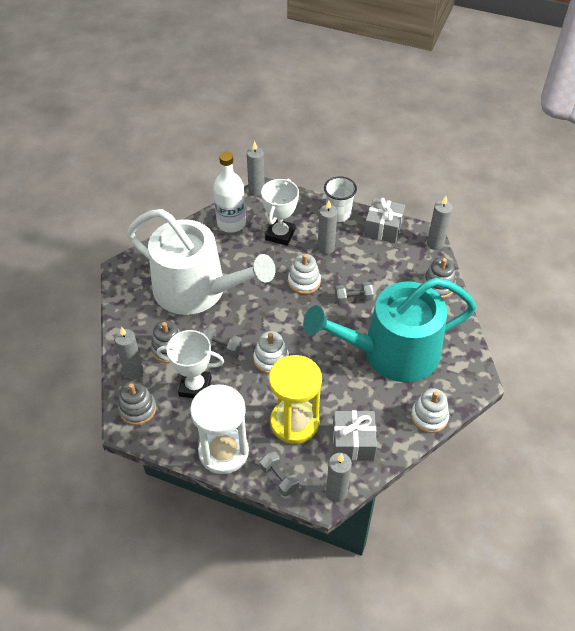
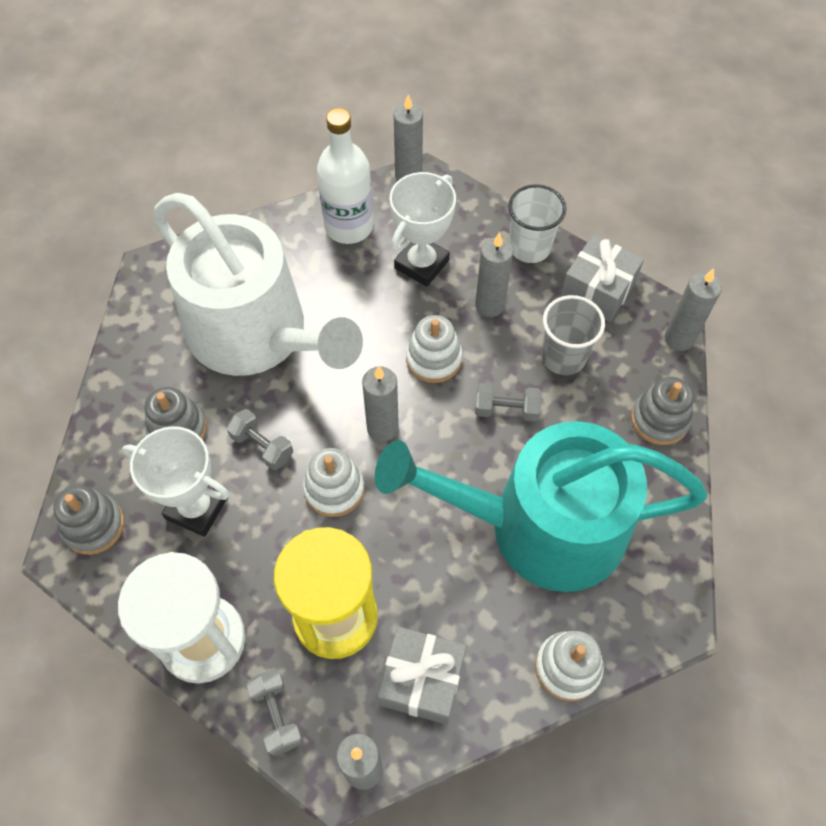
camera: 15 degrees right, 10 degrees up
grey candle [114,327,144,379] -> grey candle moved to [362,366,399,442]
none -> grey cup [541,295,605,375]

